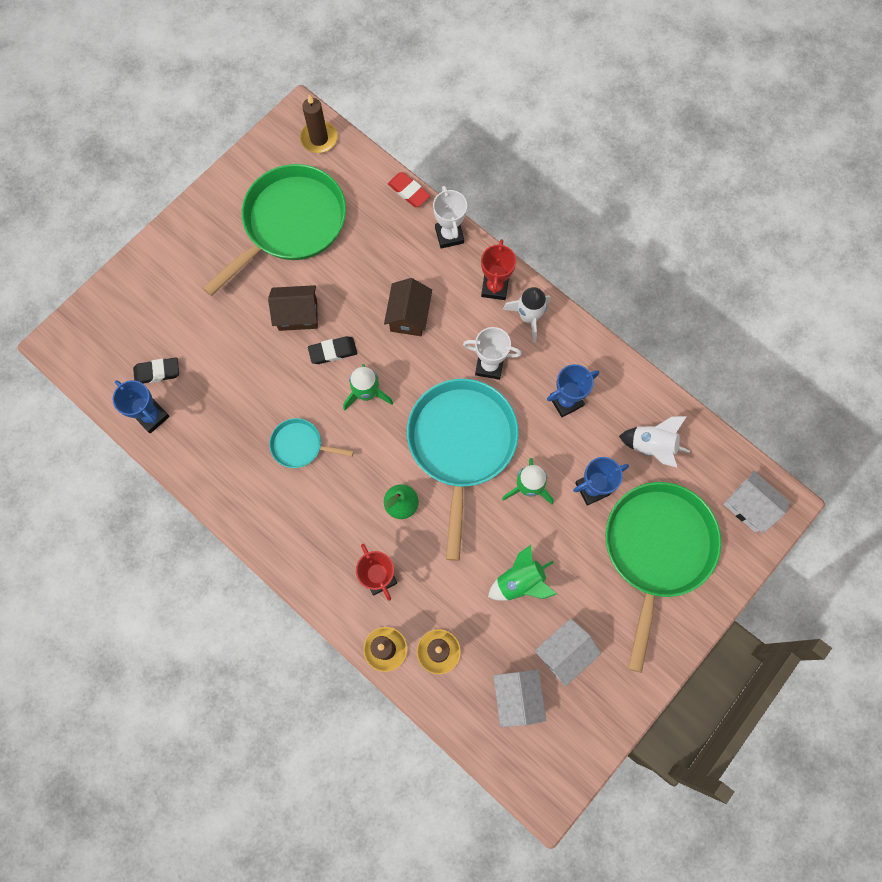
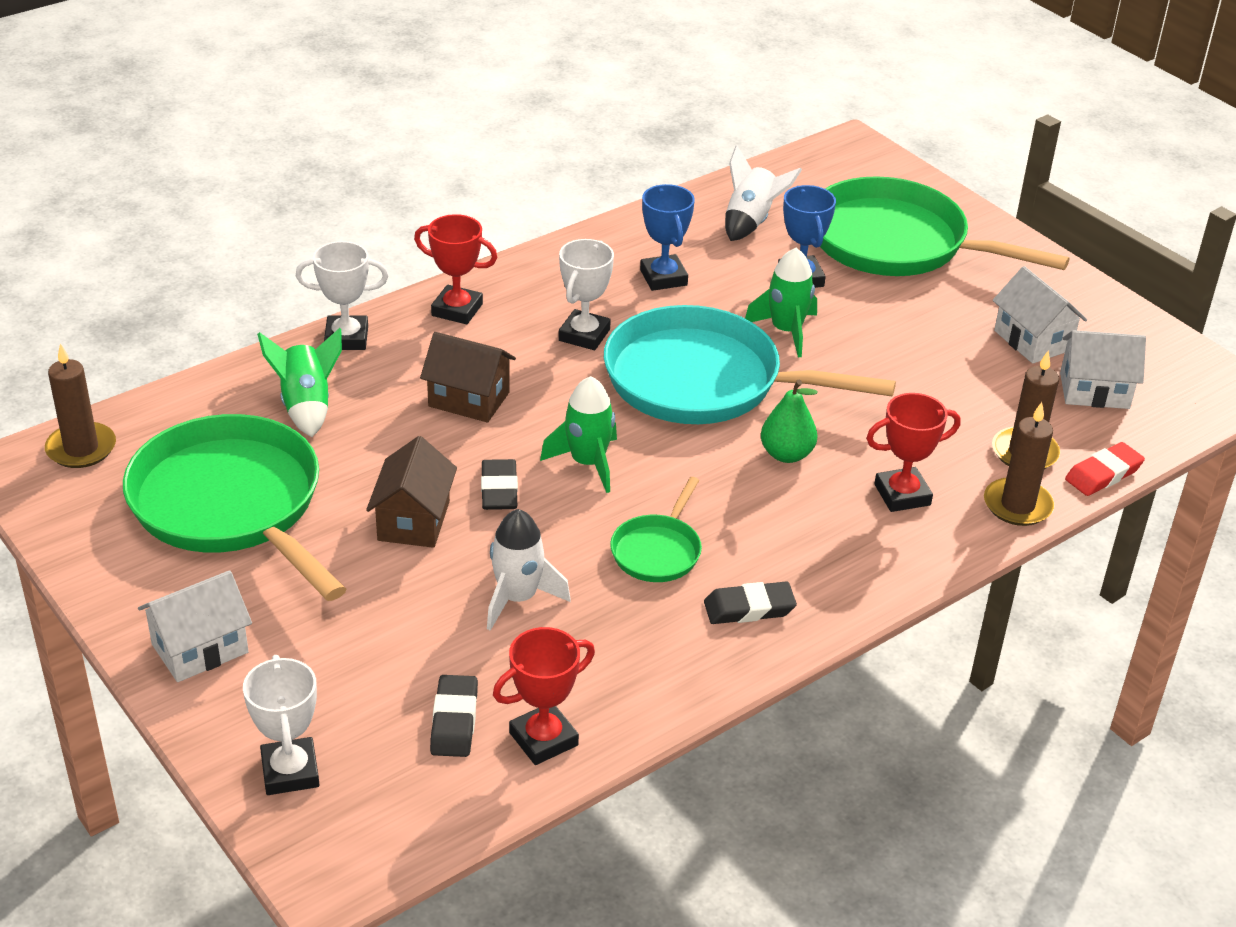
camera: 80 degrees left, 35 degrees down
blue trophy [113,380,170,434] -> red trophy [493,627,595,765]
turquoise pan [269,418,354,468] -> green pan [610,477,702,582]
red eraser [388,172,430,207] -> red eraser moved to [1065,442,1145,496]
green rocket [488,545,557,601] -> green rocket moved to [257,328,342,437]
white rocket [503,287,551,343] -> white rocket moved to [487,509,571,631]
white house [724,471,791,534] -> white house moved to [138,570,252,682]
none -> white trophy [243,655,319,795]
none -> black eraser [704,582,797,624]

